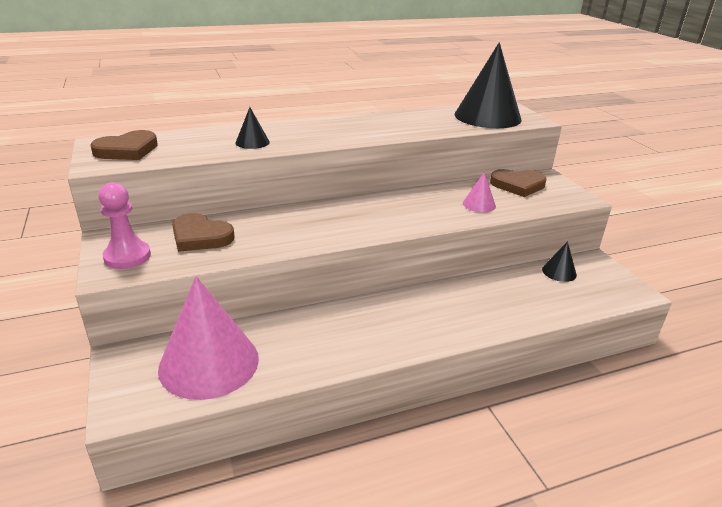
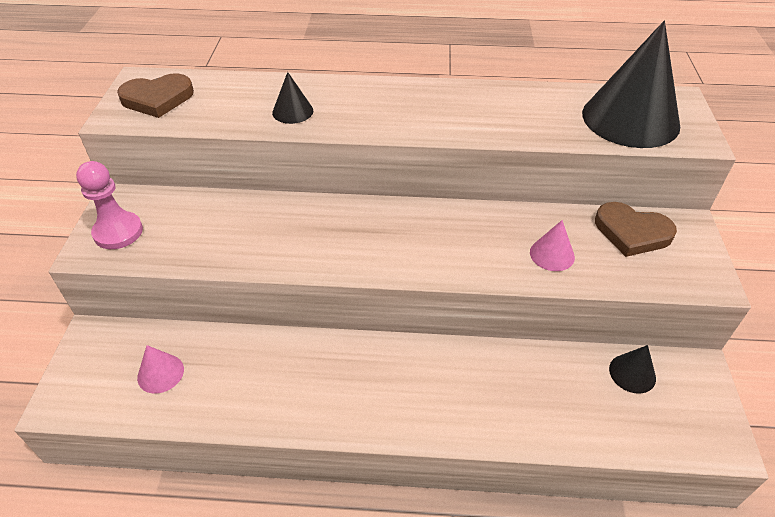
camera: 25 degrees right, 15 degrees up
pink cone [158,276,259,400] -> pink cone [137,345,184,393], size x0.44
brown heart [172,213,235,252] -> none

